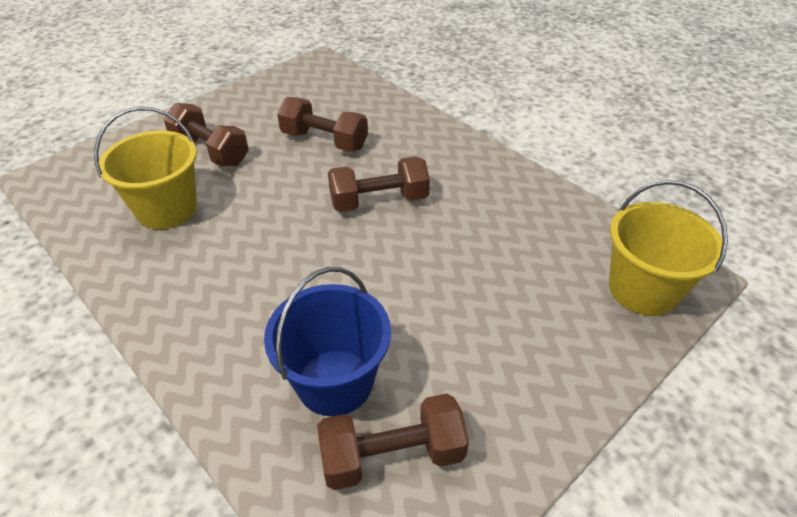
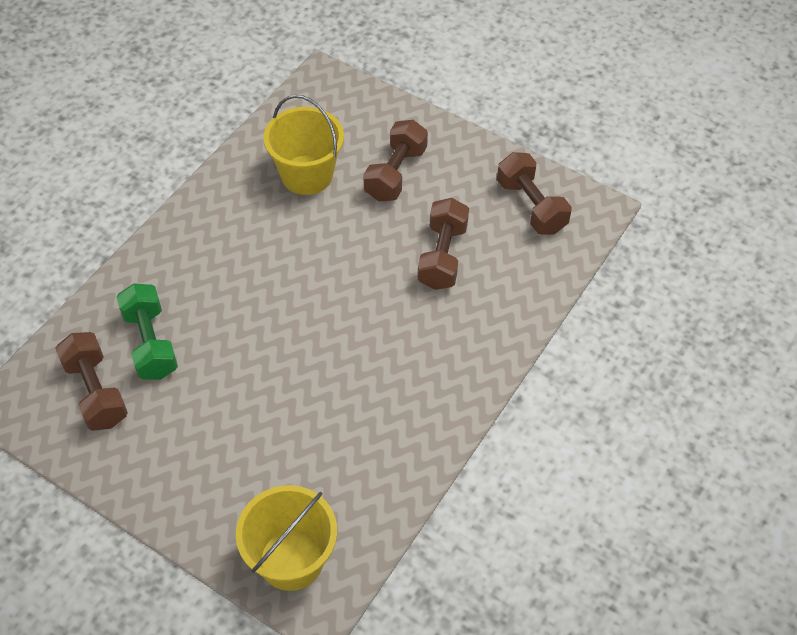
camera: 75 degrees right, 10 degrees up
blue bucket [264,267,391,416] -> green dumbbell [116,283,178,380]
brown dumbbell [328,156,430,212] -> brown dumbbell moved to [497,152,572,235]

